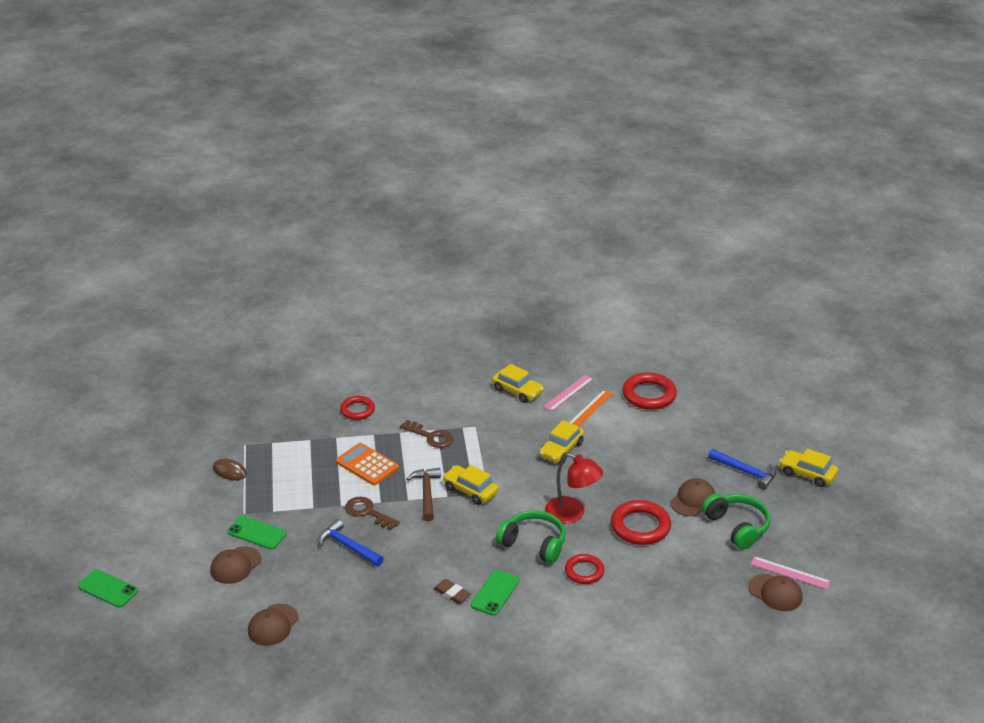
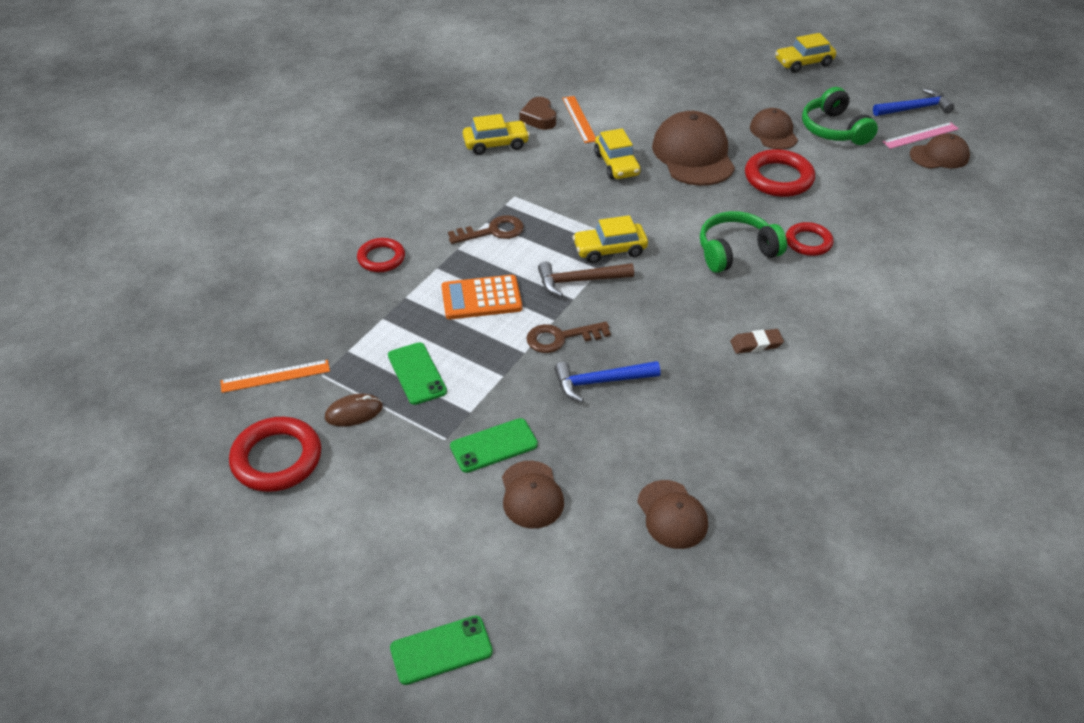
camera: 50 degrees left, 10 degrees up
brown hammer [406,468,441,521] -> brown hammer turned 45 degrees counterclockwise [538,262,634,297]
green phone [471,569,520,616] -> green phone moved to [388,342,447,405]
pink ruler [543,375,593,411] -> brown heart [519,97,556,130]
red lamp [545,453,603,523] -> none
red ring [622,372,677,410] -> red ring moved to [229,417,321,492]
green headphones [702,494,770,549] -> green headphones turned 120 degrees counterclockwise [802,87,878,145]
blue hammer [708,449,776,490] -> blue hammer moved to [873,89,954,116]
none -> orange ruler [220,360,330,393]
none -> brown cap [652,111,735,186]

